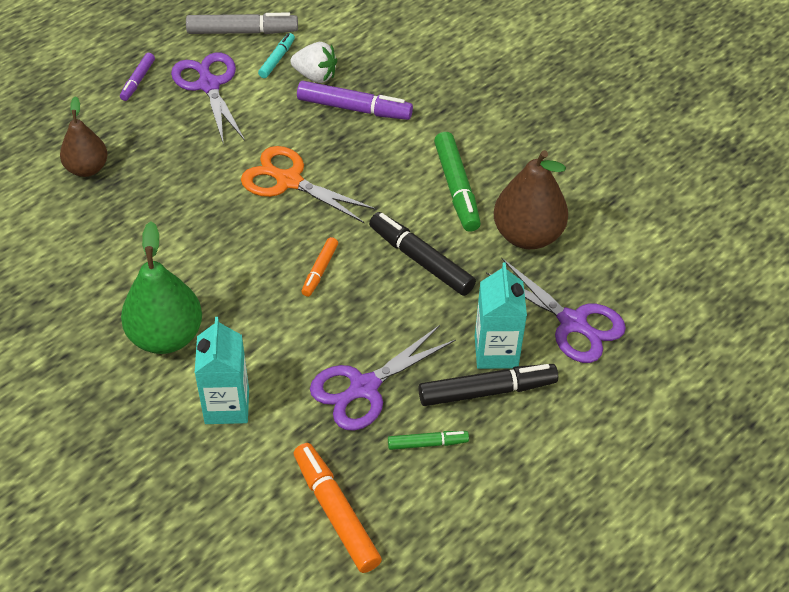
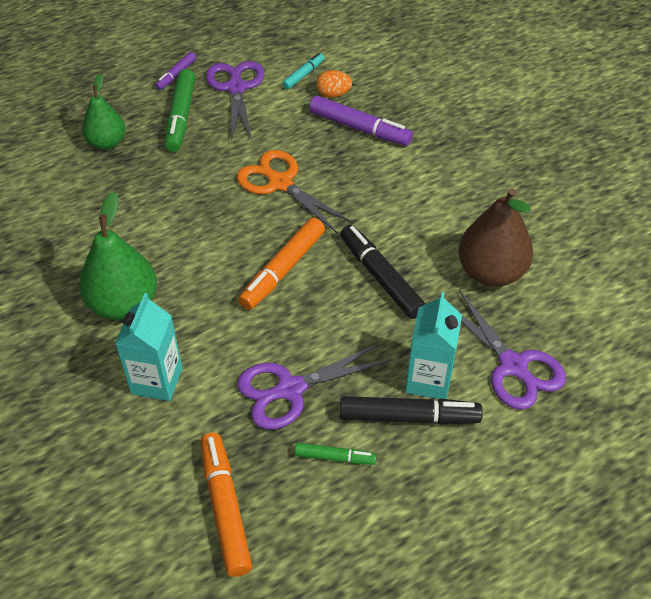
camera: 15 degrees right, 0 degrees up
brown pear [60,96,108,177] -> green pear [82,74,125,150]
grey marker [186,13,298,34] -> none
white strawberry [290,42,337,83] -> orange egg [316,70,352,98]
orange marker [301,237,338,297] -> orange marker [238,218,325,310], size x1.78
green marker [434,132,481,232] -> green marker moved to [165,69,195,152]

